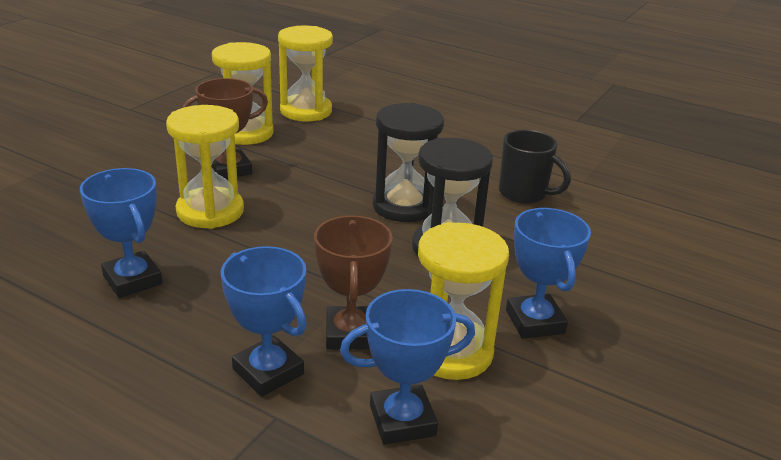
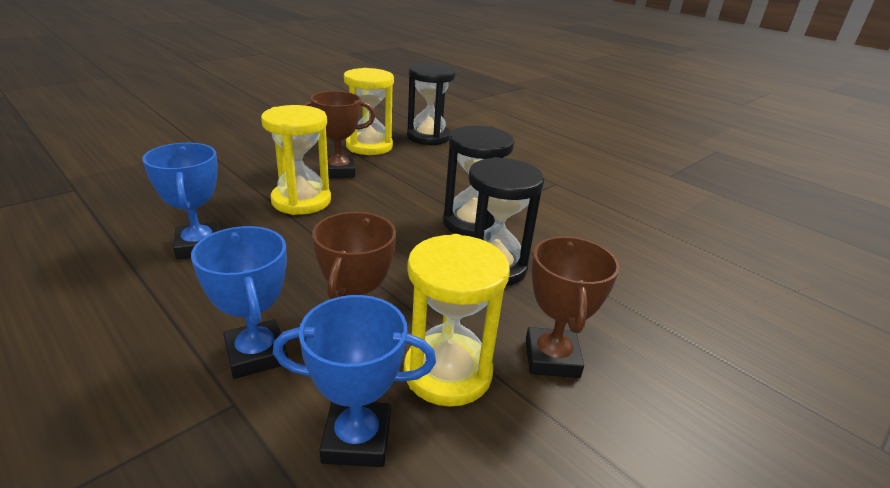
camera: 15 degrees right, 0 degrees up
yellow hourglass [278,25,333,121] -> black hourglass [407,63,456,145]
black mug [499,130,571,204] -> none
blue trophy [506,208,591,339] -> brown trophy [526,236,620,378]

